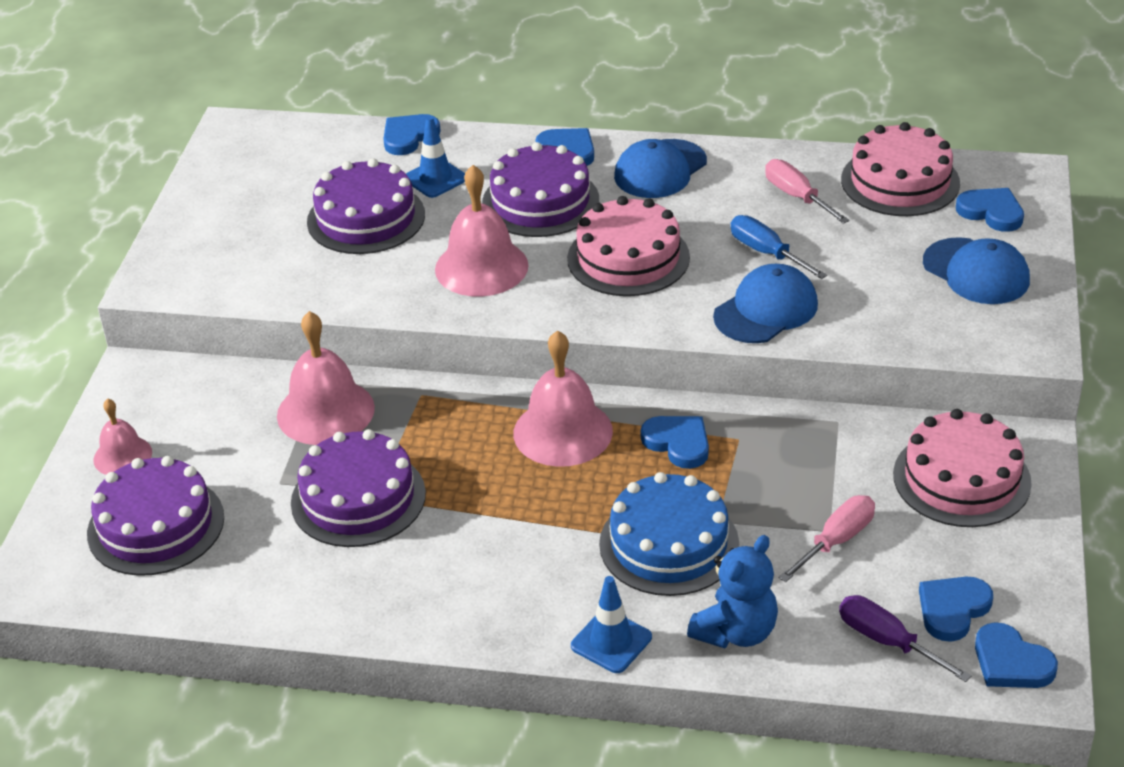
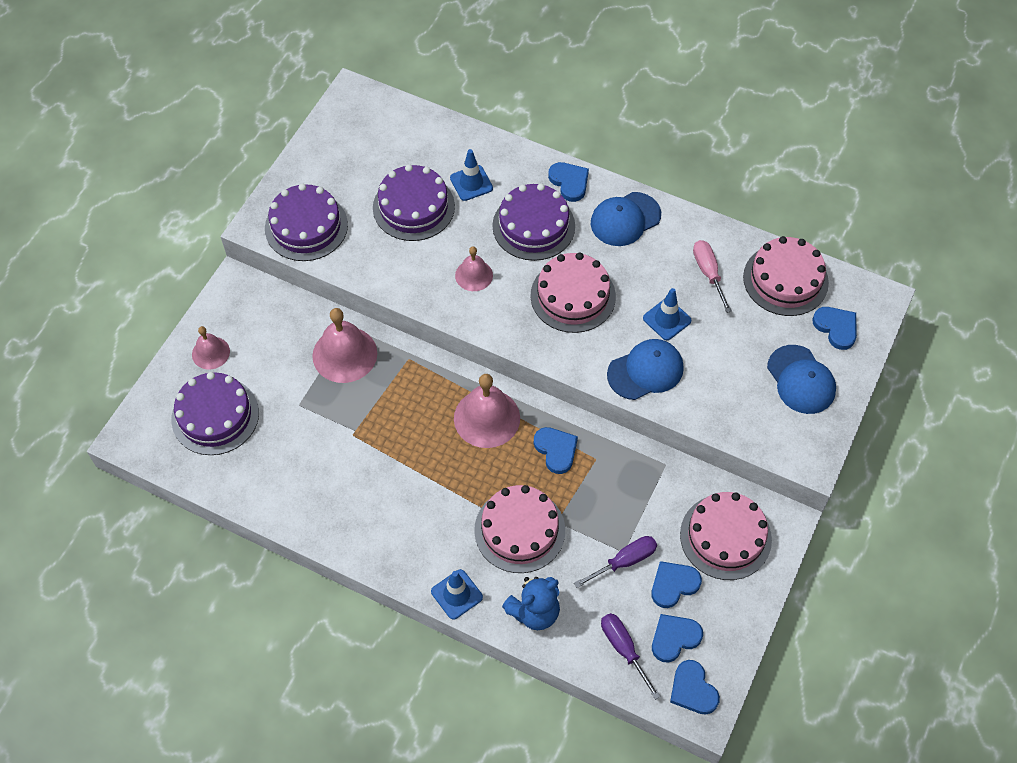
camera: 15 degrees right, 20 degrees up
purple cake [291,429,426,547] -> purple cake moved to [265,183,348,261]
blue heart [383,114,441,155] -> blue heart moved to [651,561,702,608]
pink bell [435,165,529,297] -> pink bell [455,246,493,291], size x0.59
blue cake [599,472,739,596] -> pink cake [474,485,565,573]
blue screwdriver [731,215,827,279] -> blue traffic cone [643,288,691,340]
pink screwdriver [778,495,875,582] -> purple screwdriver [574,536,657,588]

